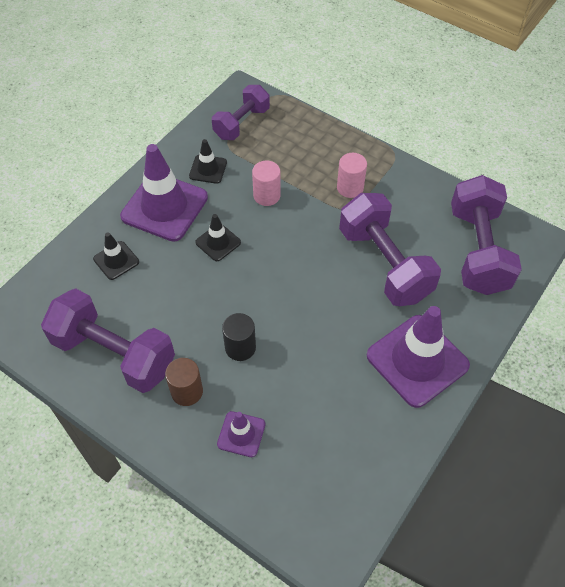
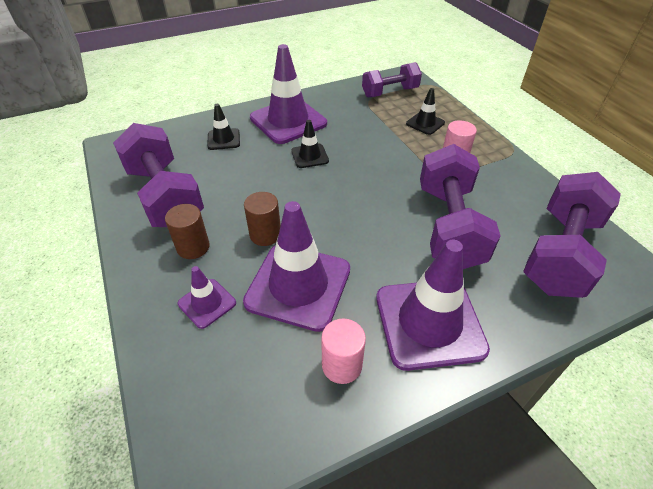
camera: 30 degrees right, 10 degrees down
black traffic cone [189,139,227,184] -> black traffic cone moved to [406,88,445,135]
black cylinder [222,313,256,361] -> brown cylinder [244,192,281,246]
pink cylinder [252,160,281,206] -> pink cylinder moved to [321,319,366,384]
none -> purple traffic cone [243,201,350,332]

